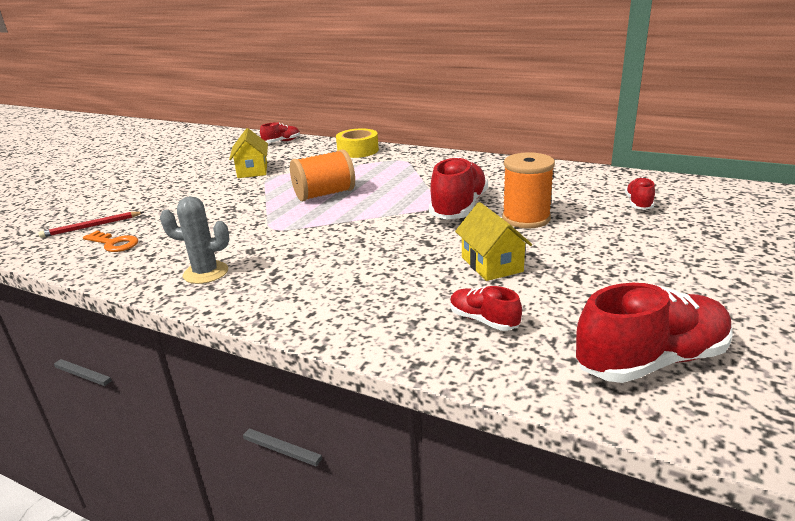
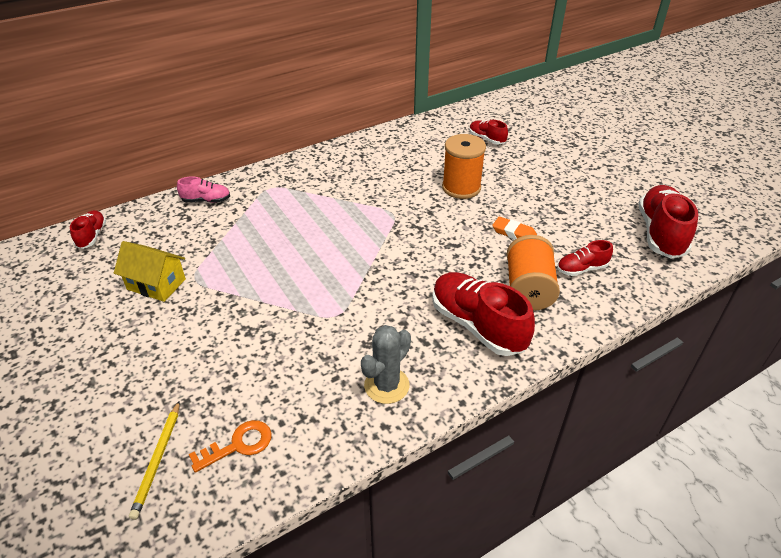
camera: 60 degrees left, 15 degrees up
red pencil [38,212,144,238] -> yellow pencil [129,401,180,520]
orange spool [290,149,355,201] -> orange spool moved to [507,235,560,311]
yellow tape [336,128,379,158] -> pink shoe [177,176,230,203]
red shoe [429,157,488,220] -> red shoe moved to [432,272,535,356]
yellow house [455,202,532,281] -> orange eraser [492,216,537,240]

